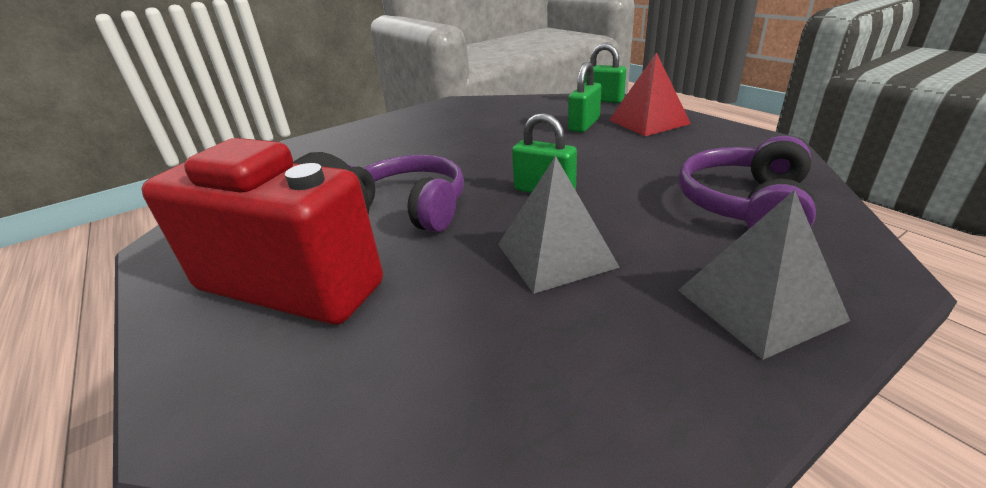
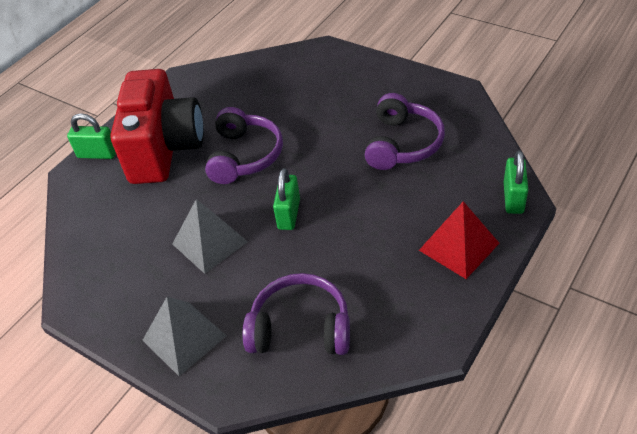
camera: 70 degrees right, 15 degrees up
green padlock [568,62,601,133] -> green padlock moved to [67,113,116,159]
none -> purple headphones [365,93,445,170]

